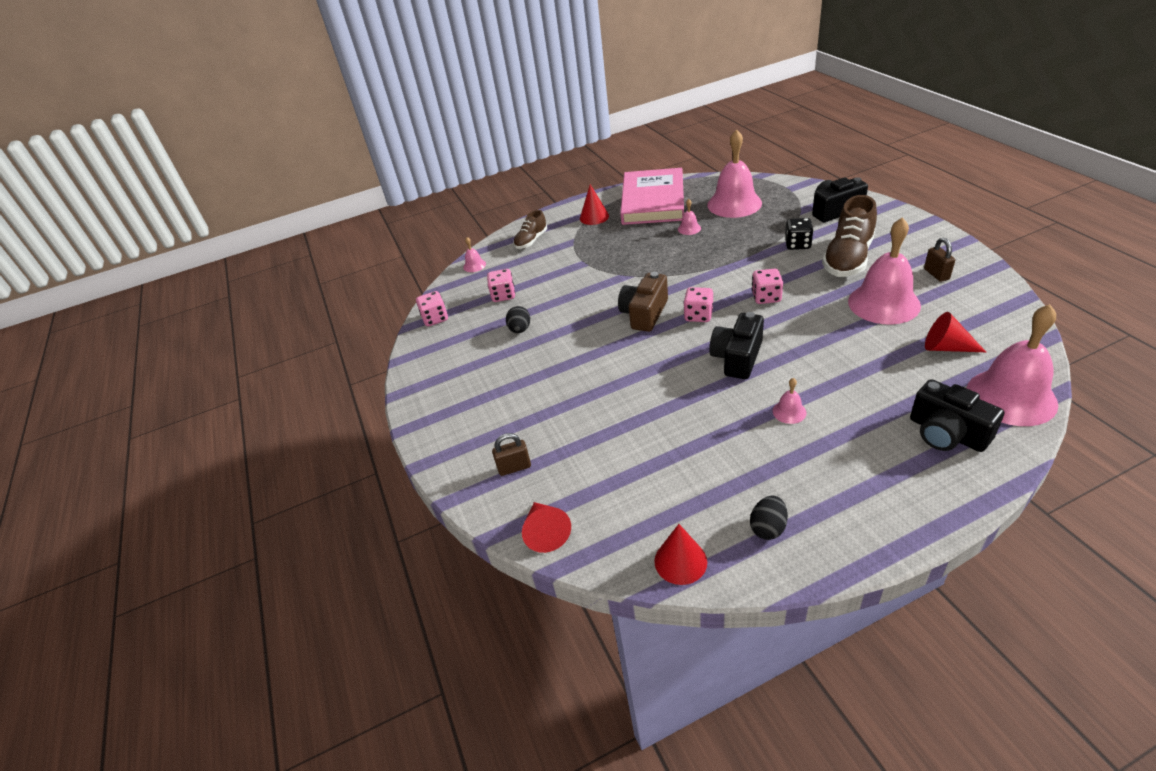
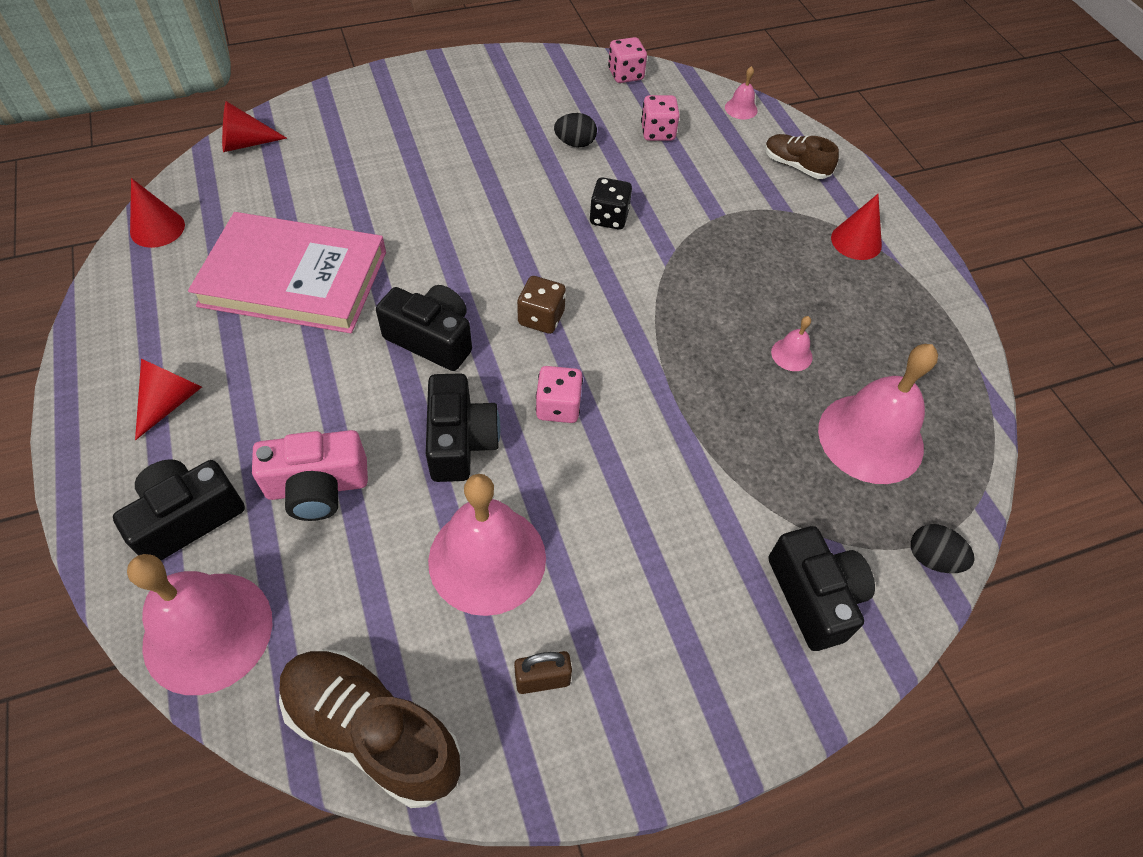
camera: 85 degrees right, 15 degrees up
brown padlock [492,433,531,476] -> none
brown camera [618,272,668,332] -> none
pink book [620,168,684,225] -> pink book moved to [188,212,386,333]
pink dice [683,287,713,322] -> brown dice [517,276,566,334]
black egg [750,496,788,540] -> black egg moved to [911,524,975,573]
pink bell [773,378,806,424] -> none
black dice [785,218,814,250] -> black dice moved to [590,177,632,229]
brown shoe [822,195,877,277] -> brown shoe moved to [279,649,461,808]
red cone [925,312,986,352] -> red cone moved to [135,359,202,440]
none -> pink camera [252,430,368,521]
none -> black camera [426,373,500,482]

